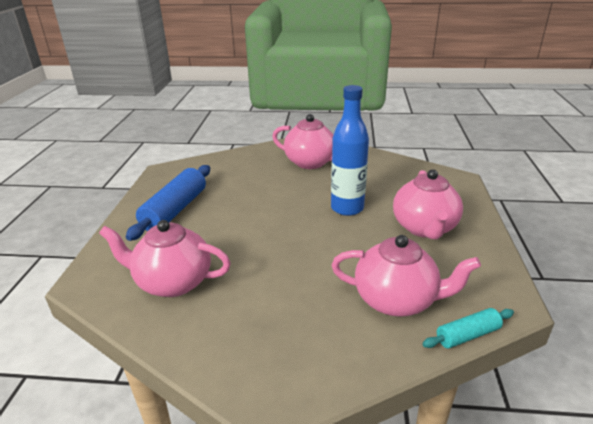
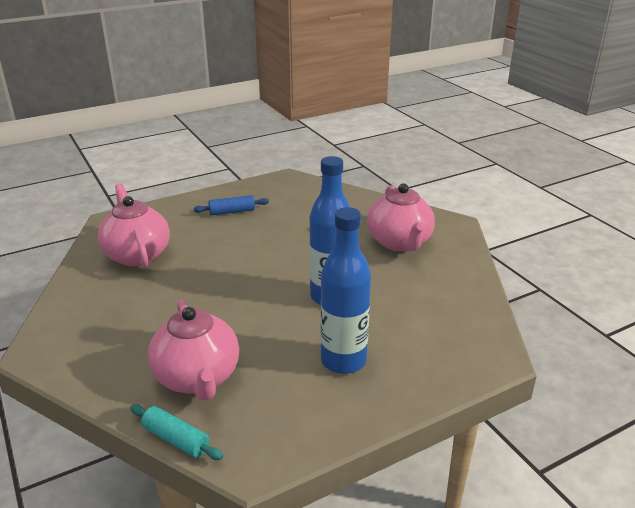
camera: 55 degrees right, 0 degrees up
blue rolling pin [126,165,210,241] -> blue rolling pin [193,195,269,215], size x0.54
pink teapot [393,169,463,239] -> blue bottle [320,207,371,374]

